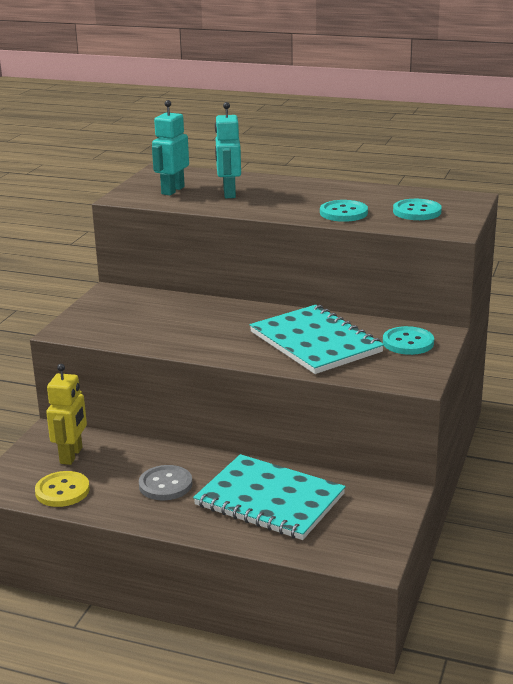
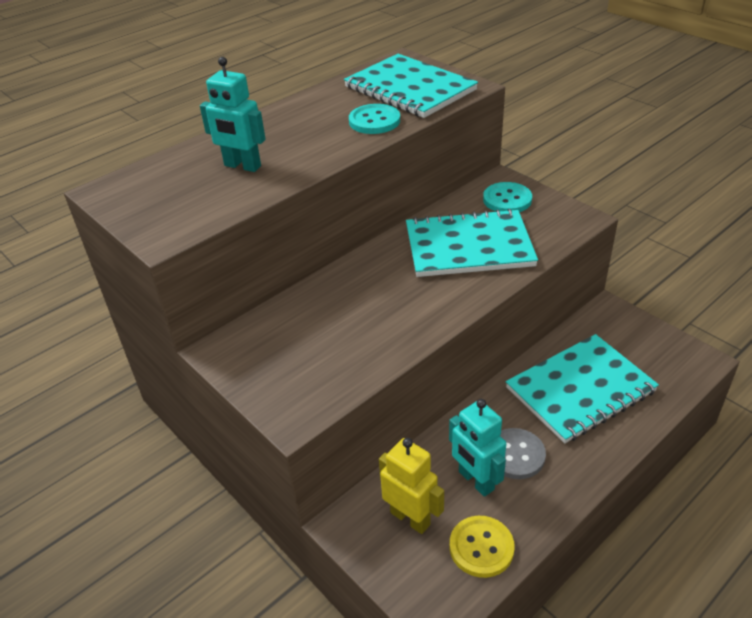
camera: 60 degrees left, 15 degrees up
turquoise robot [152,100,189,195] -> turquoise robot moved to [449,399,506,497]
turquoise button [393,199,442,220] -> turquoise notebook [344,54,478,118]

